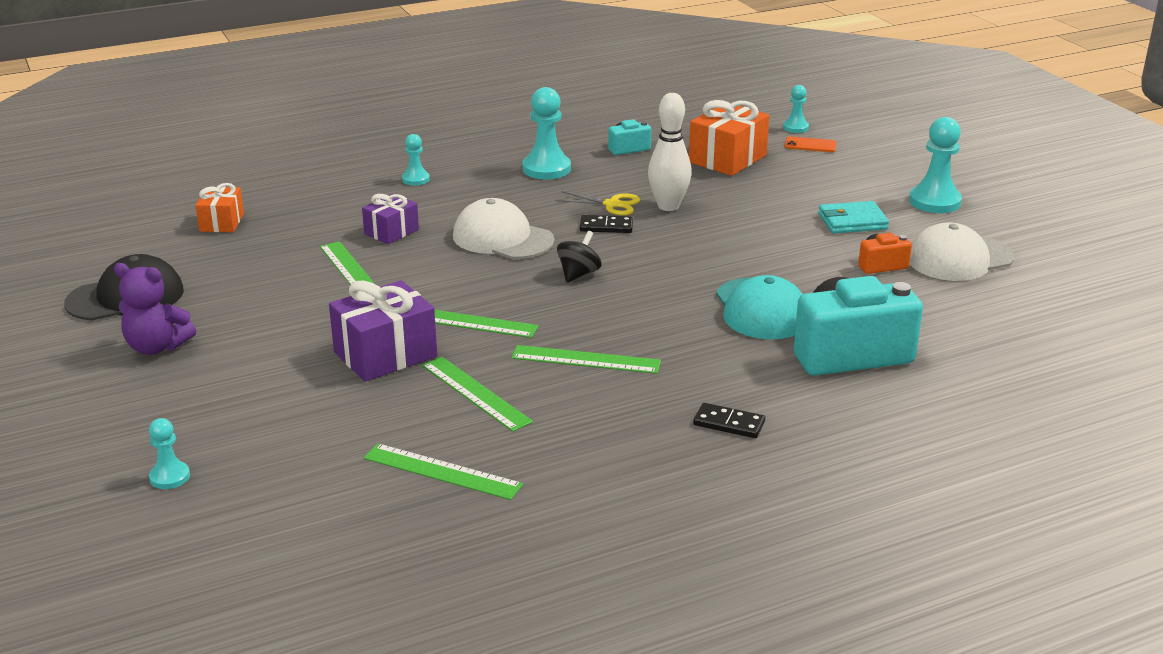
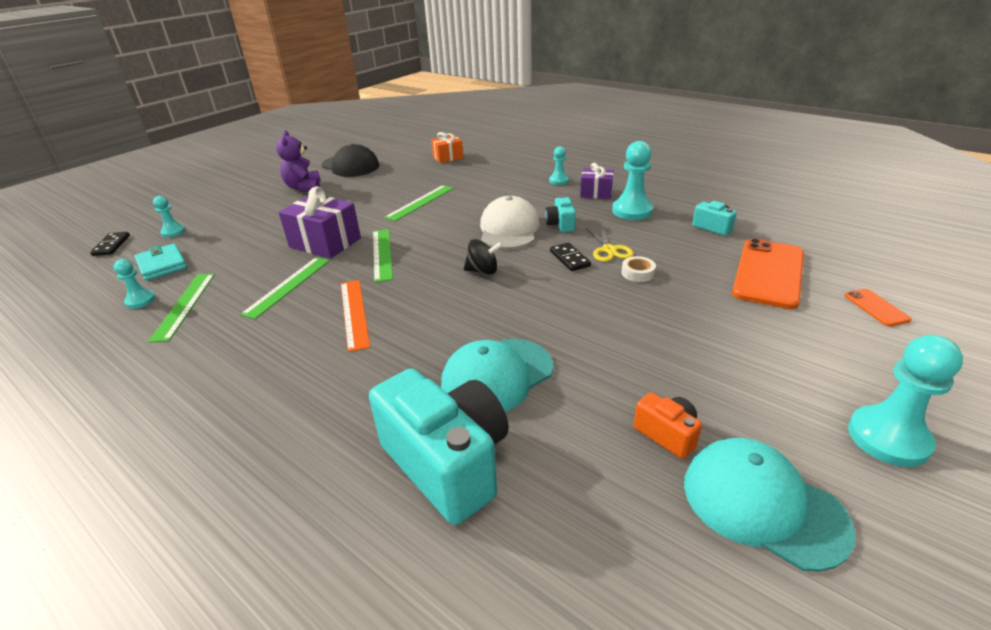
camera: 65 degrees right, 5 degrees up
purple gift [362,193,419,244] -> purple gift moved to [580,163,614,199]
green ruler [511,345,661,374] -> orange ruler [341,280,370,352]
white bowling pin [648,93,692,211] -> white tape [622,256,656,282]
orange gift [689,100,769,176] -> orange phone [732,238,804,309]
black domino [693,403,765,438] -> black domino moved to [90,232,130,256]
turquoise pawn [783,85,809,133] -> turquoise pawn moved to [114,259,155,309]
turquoise wallet [818,201,889,234] -> turquoise wallet moved to [135,243,187,281]
white cap [909,222,1014,281] -> turquoise cap [684,438,856,572]
none -> turquoise camera [545,196,576,232]

